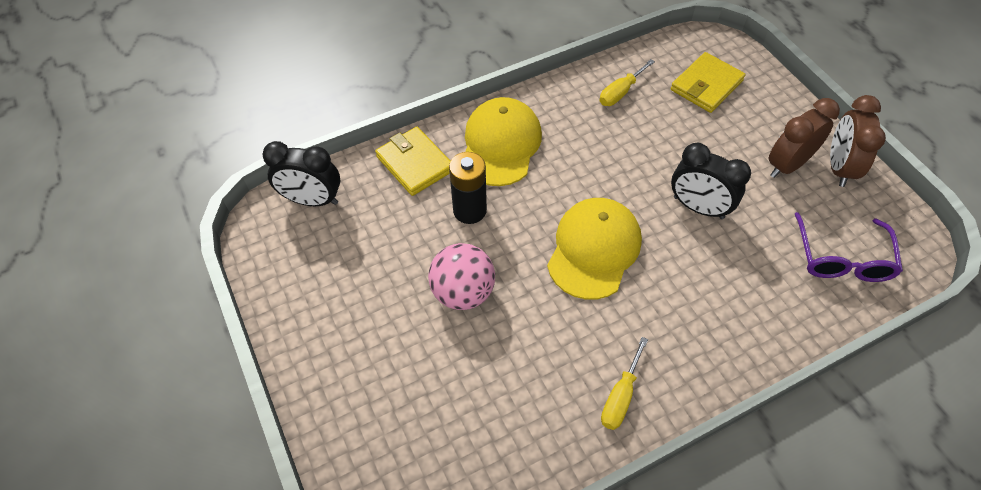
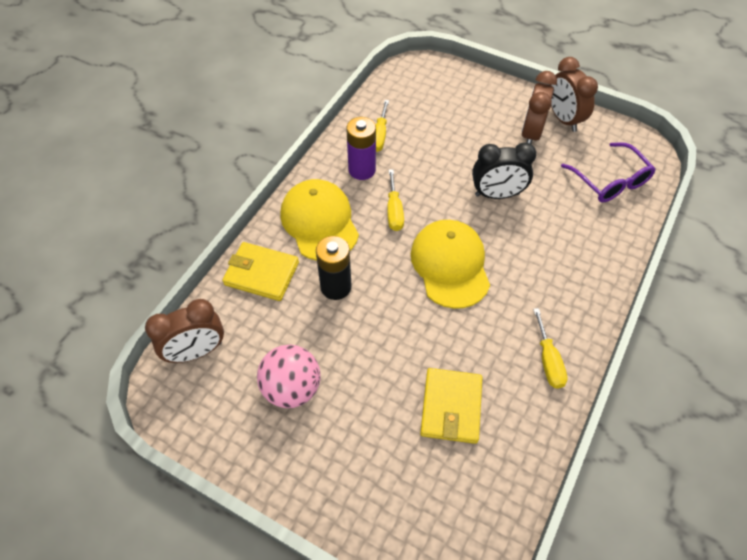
camera: 35 degrees left, 0 degrees up
black clock [262,141,341,206] -> brown clock [145,299,224,363]
pink ball [428,243,495,310] -> pink ball moved to [257,345,321,408]
yellow wallet [671,52,745,113] -> yellow wallet moved to [420,368,483,444]
none -> purple battery [346,117,376,180]
none -> yellow screwdriver [387,169,404,231]

